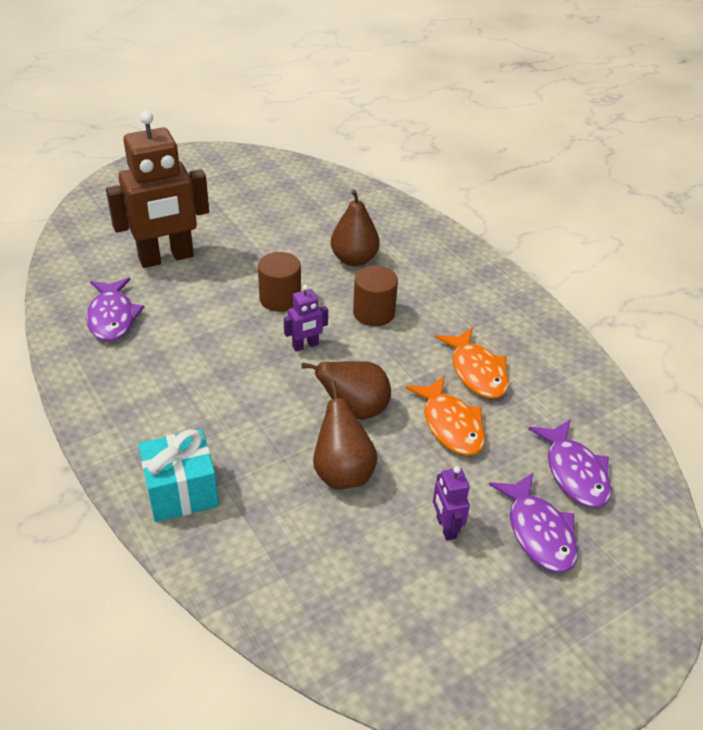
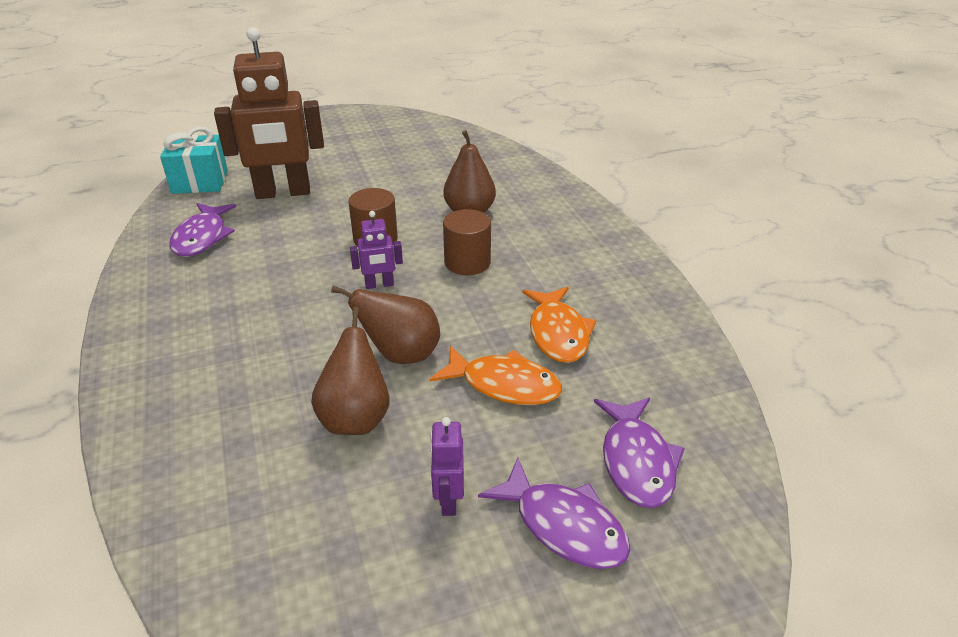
camera: 15 degrees right, 5 degrees down
turquoise gift [138,429,219,522] -> turquoise gift moved to [160,127,228,194]
orange fish [405,376,485,456] -> orange fish turned 60 degrees counterclockwise [430,346,562,405]
purple fish [489,473,578,573] -> purple fish turned 45 degrees counterclockwise [478,458,631,569]

